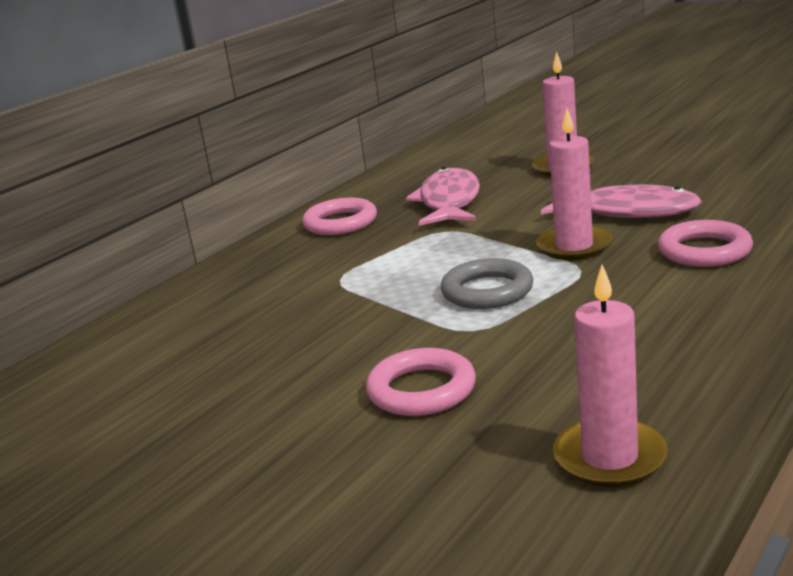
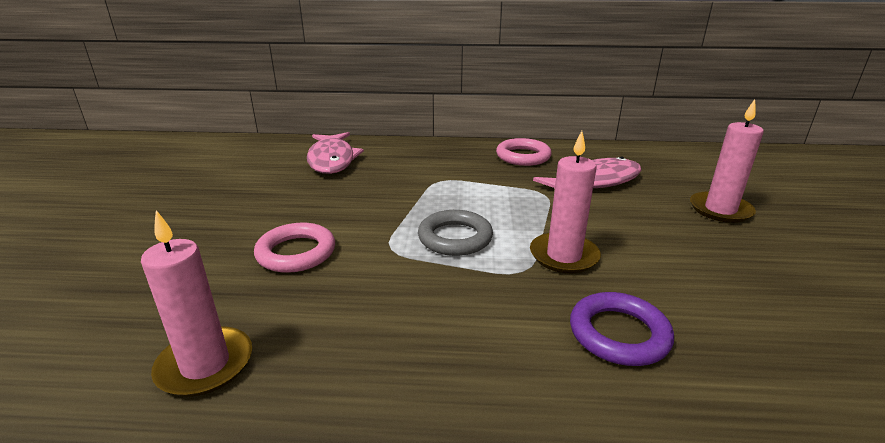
camera: 55 degrees right, 5 degrees up
pink fish [541,184,702,218] -> pink fish moved to [307,132,364,174]
pink ring [658,220,753,267] -> purple ring [570,292,674,366]

